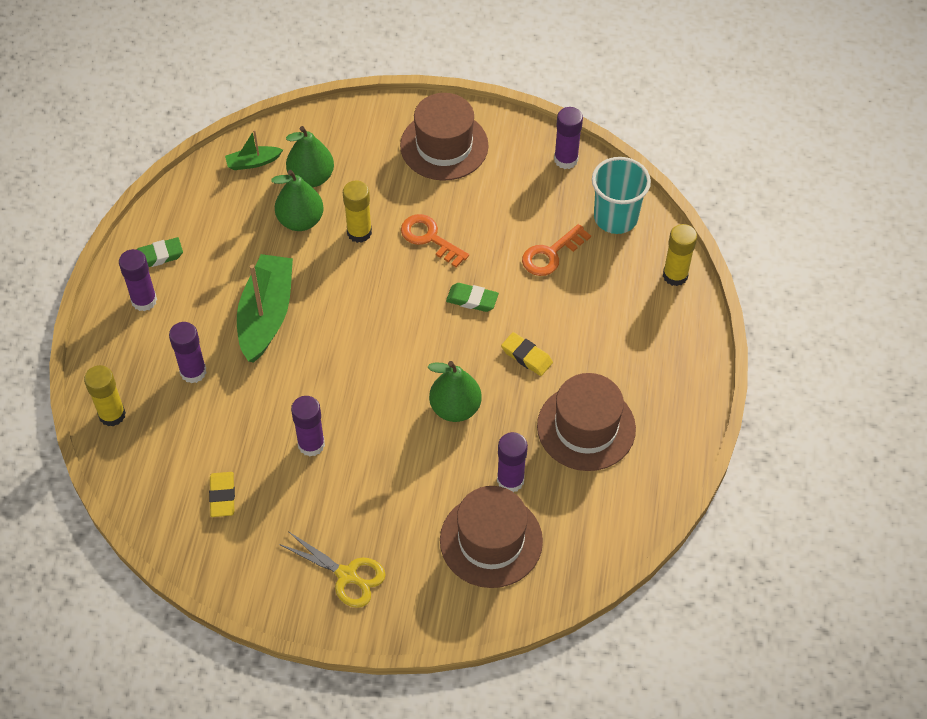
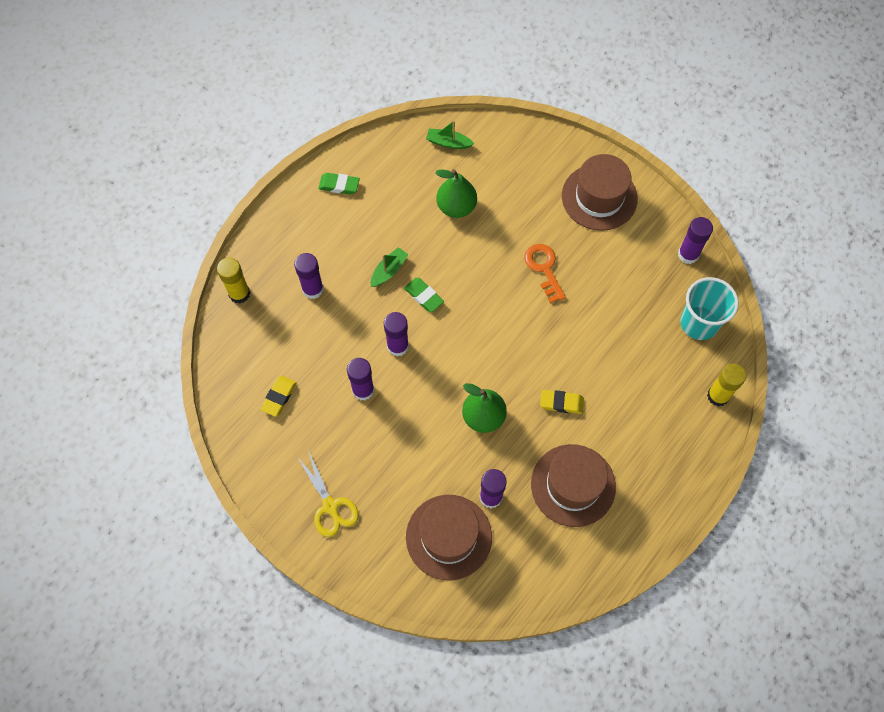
camera: 30 degrees right, 10 degrees up
purple glue stick [119,249,157,311] -> purple glue stick moved to [384,312,409,357]
green boat [237,254,293,363] -> green boat [371,247,409,287], size x0.49
green pear [286,126,334,187] -> none
yellow glue stick [343,181,372,243] -> none
green eraser [446,283,499,312] -> green eraser moved to [404,278,444,312]
yellow eraser [501,332,553,376] -> yellow eraser turned 60 degrees counterclockwise [540,390,584,414]
orange key [522,224,591,276] -> none

